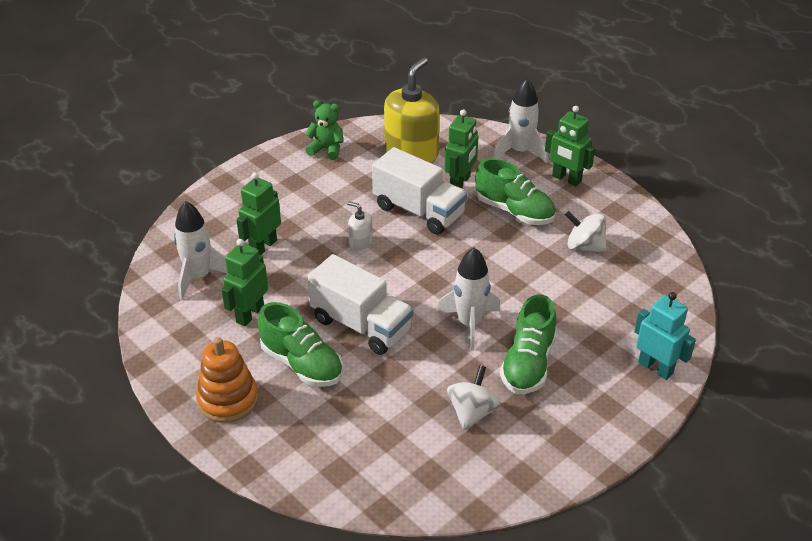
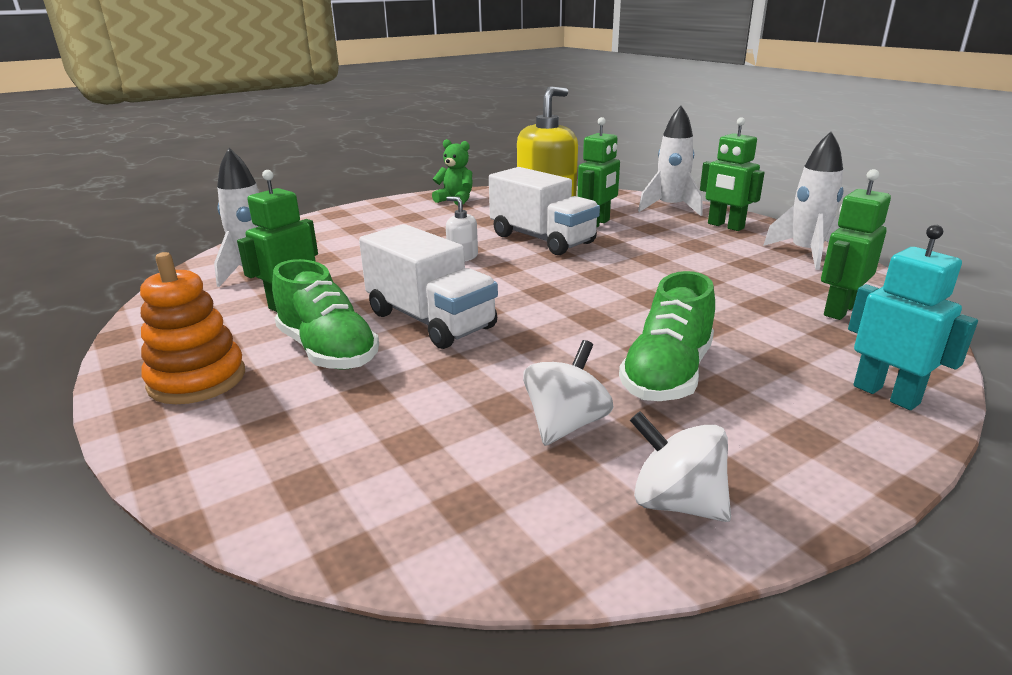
camera: 10 degrees right, 15 degrees down
green robot [236,172,281,255] -> green robot moved to [821,169,891,320]
white rocket [437,247,500,351] -> white rocket moved to [763,131,844,270]
green shoe [475,158,556,225] -> none
white spinning top [565,211,607,253] -> white spinning top moved to [630,411,731,522]

